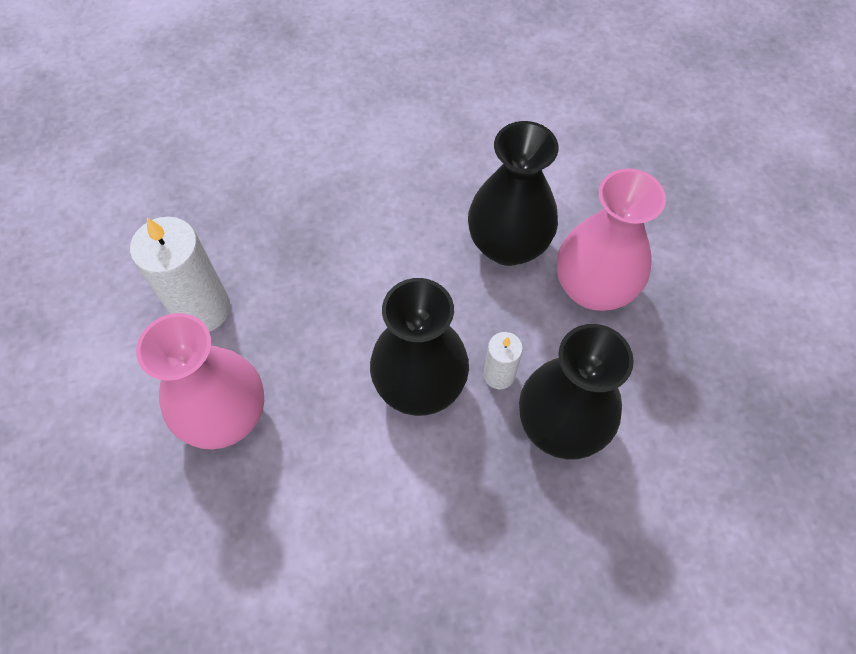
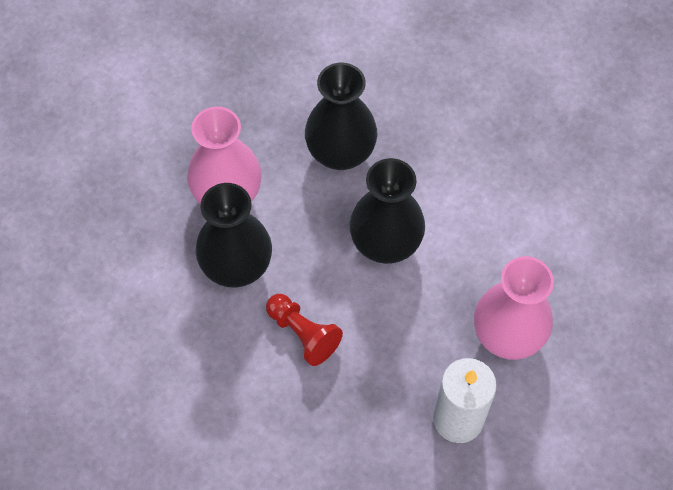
camera: 130 degrees left, 0 degrees up
white candle [483,332,523,389] -> none
none -> red pawn [266,294,343,366]

